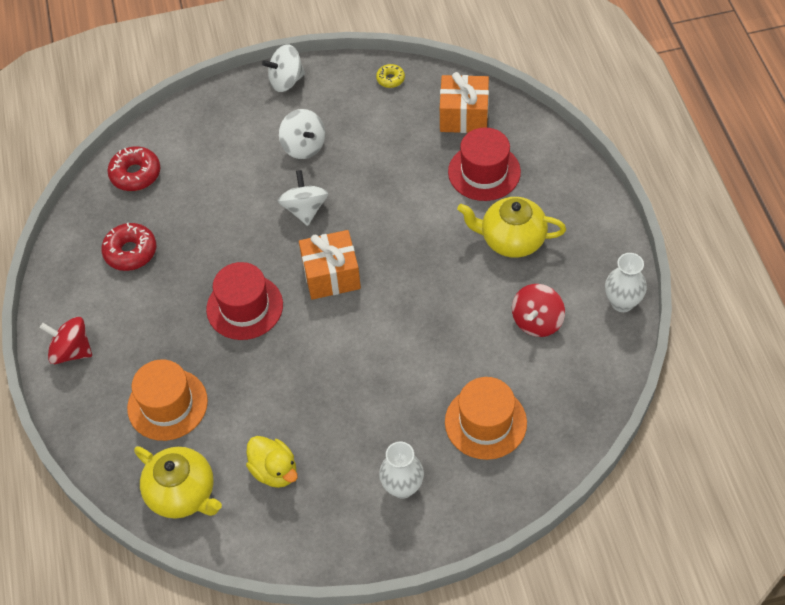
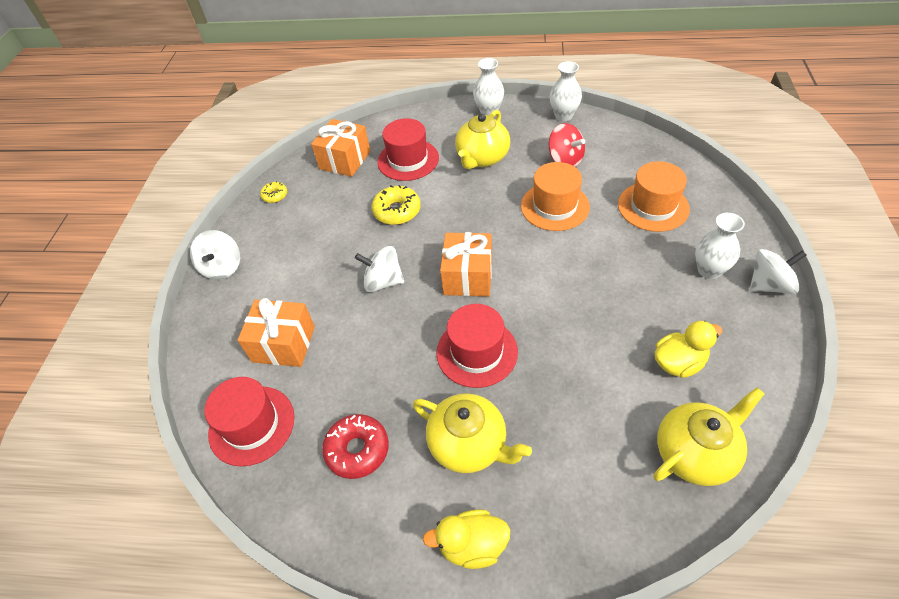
camera: 70 degrees left, 5 degrees down
red spinning top [40,317,92,364] -> yellow duck [423,509,510,569]
red donut [107,146,160,191] -> red hat [204,377,294,467]
orange hat [127,359,208,441] -> orange hat moved to [521,162,590,231]
white spinning top [279,109,325,159] -> white spinning top moved to [750,249,806,294]
none -> orange gift [238,298,315,367]
none -> yellow donut [372,185,421,225]
none -> yellow teapot [413,393,532,473]
none -> white vase [473,58,504,116]

